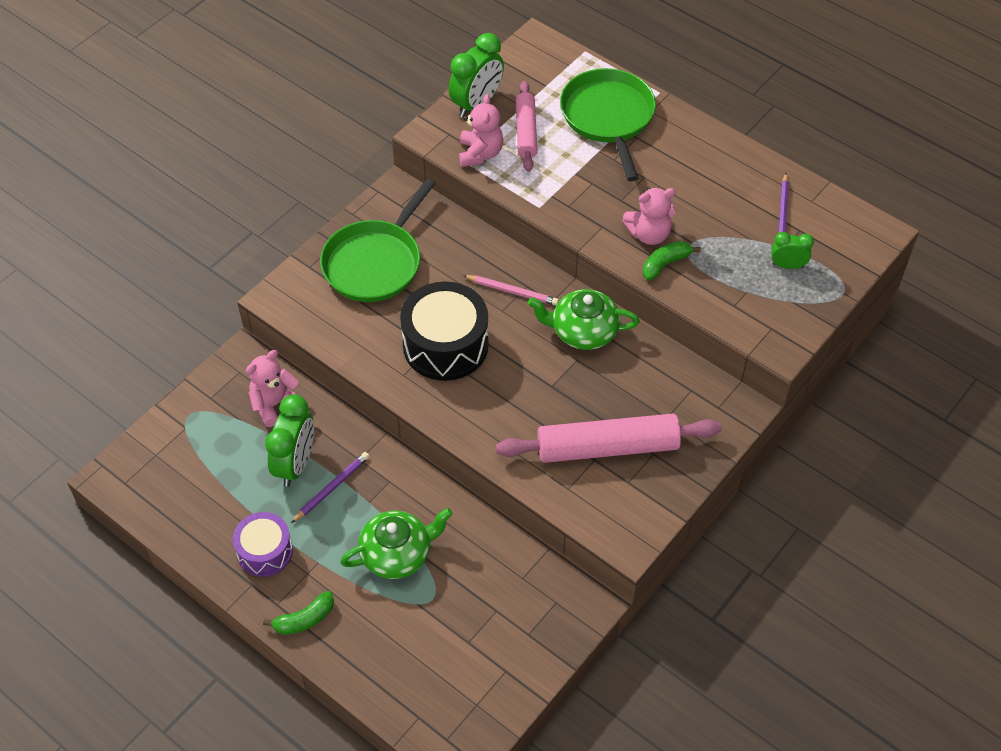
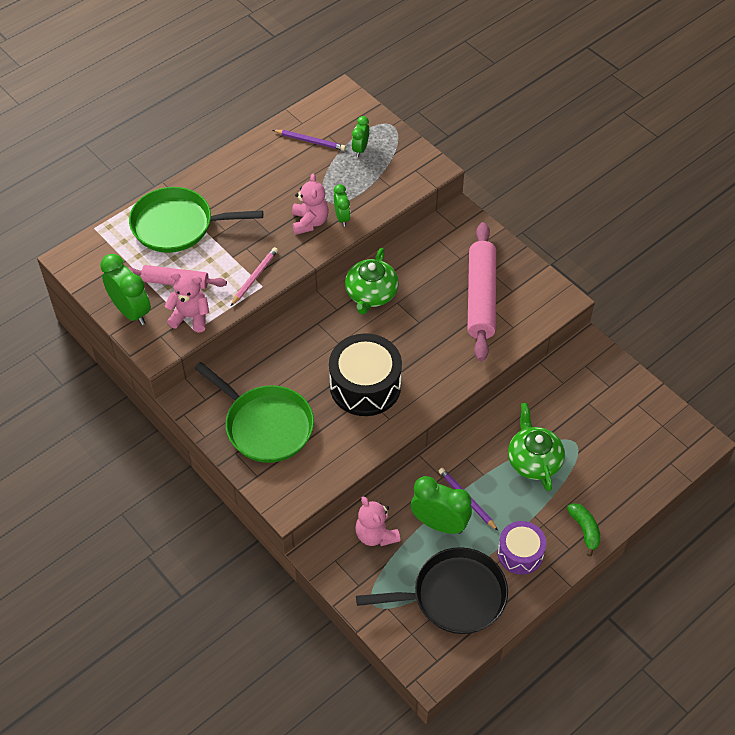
camera: 80 degrees left, 0 degrees up
pink pencil [463,275,559,306] -> pink pencil moved to [231,247,278,306]
green banana [643,241,700,280] -> green clock [334,184,350,226]
none -> black pan [356,547,508,634]

